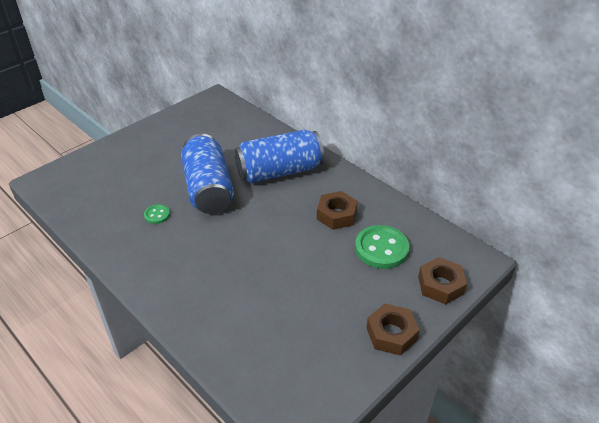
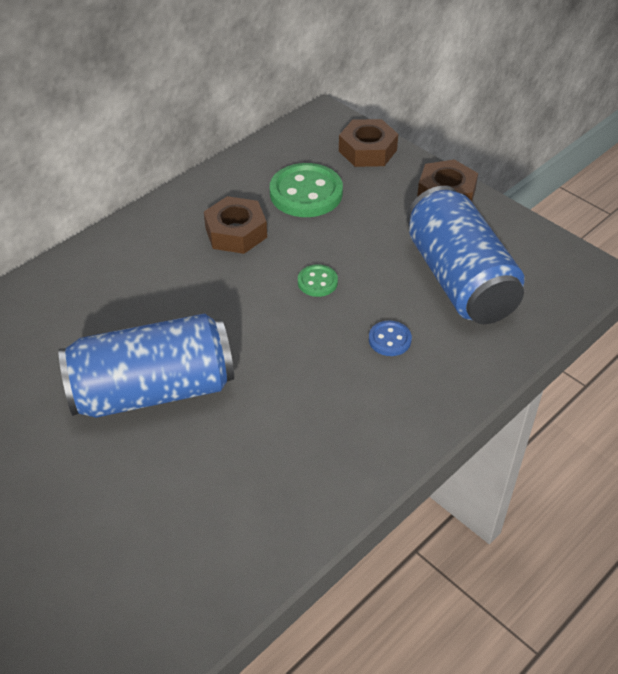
camera: 90 degrees left, 5 degrees up
green button [144,204,170,224] -> green button moved to [298,265,338,297]
blue can [234,130,324,183] -> blue can moved to [407,186,525,324]
none -> blue button [369,321,412,356]

